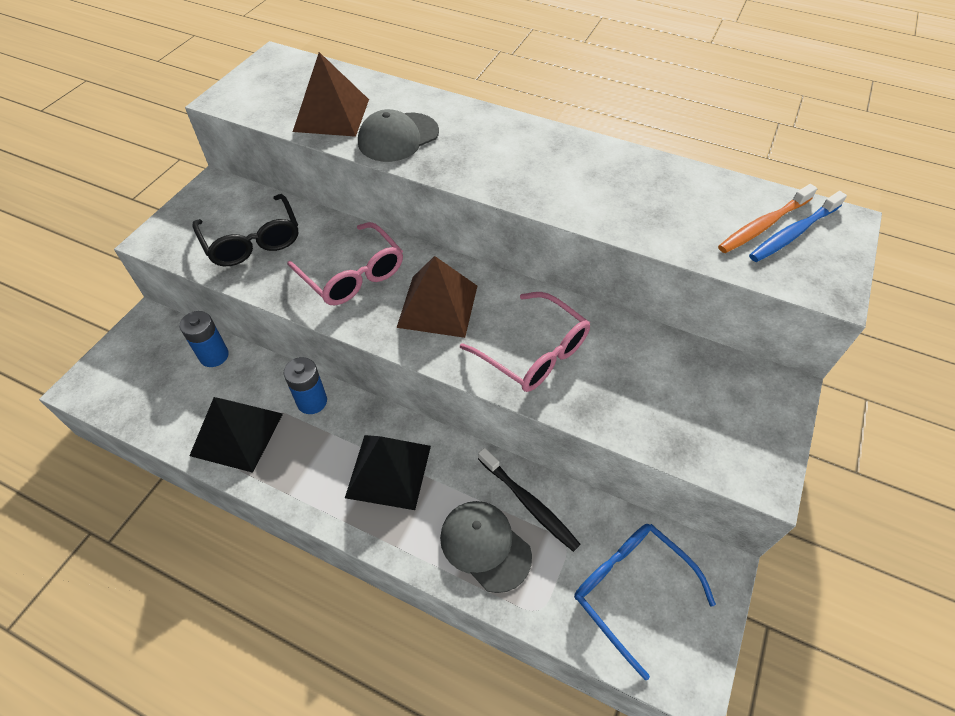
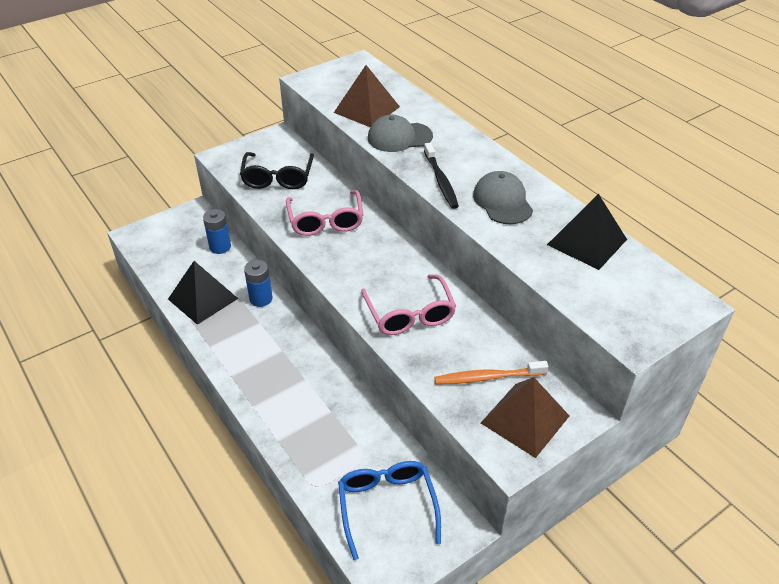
camera: 30 degrees right, 10 degrees down
black pyramid [345,435,431,510] -> black pyramid moved to [547,194,627,270]
brown pyramid [396,256,477,338] -> brown pyramid moved to [481,377,569,458]
grey cap [440,501,532,593] -> grey cap moved to [473,171,533,224]
black toothbrush [478,448,581,552] -> black toothbrush moved to [424,143,459,209]
orange toothbrush [718,184,817,253] -> orange toothbrush moved to [434,361,548,385]
blue toothbrush [749,191,847,262] -> none

